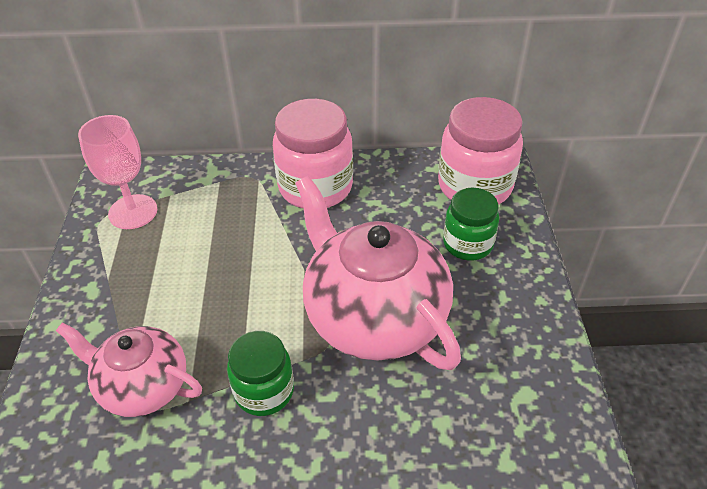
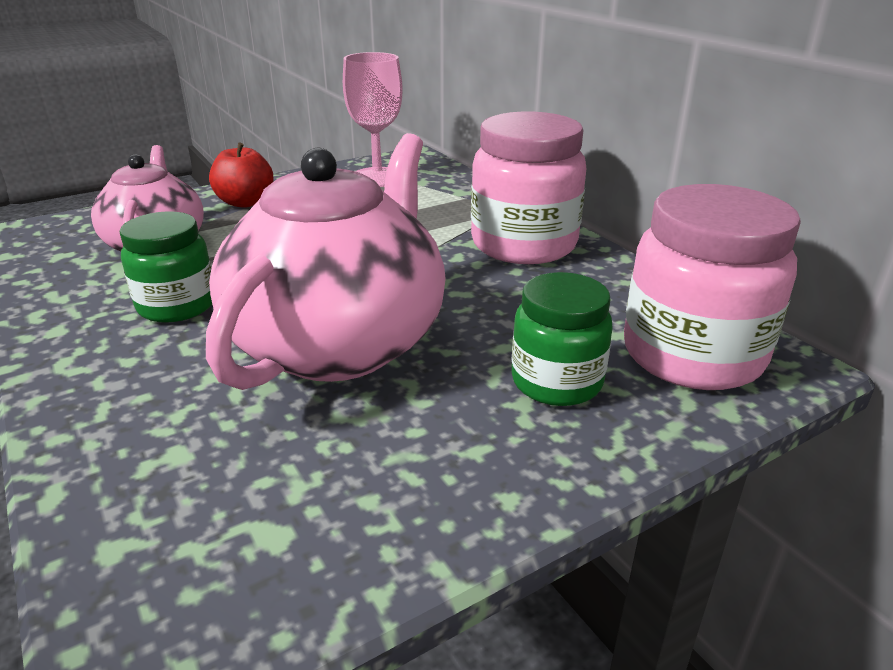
camera: 60 degrees right, 15 degrees down
none -> red apple [209,142,273,208]

